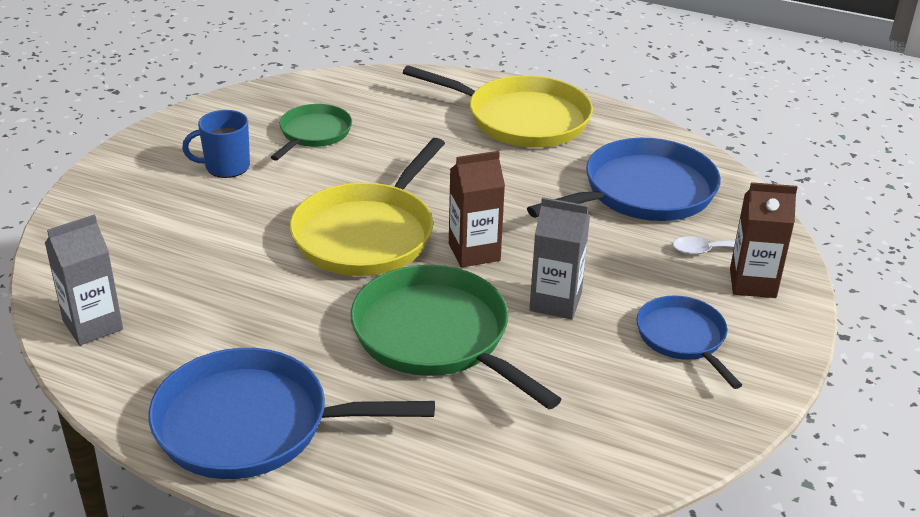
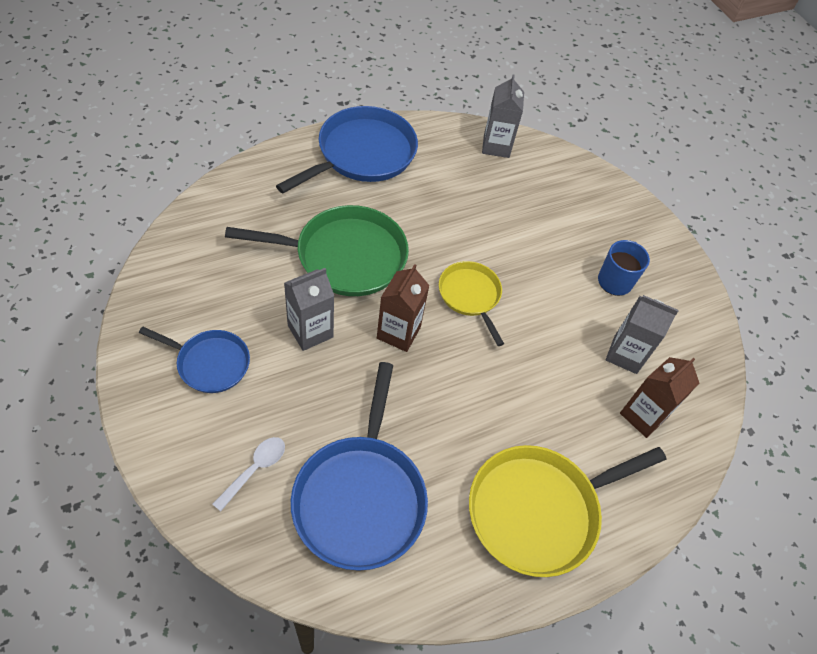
camera: 125 degrees right, 20 degrees up
green pan [271,104,352,161] -> grey carton [606,295,679,374]
yellow pan [290,138,445,276] -> yellow pan [439,261,504,346], size x0.58
brown carton [730,182,798,298] -> brown carton moved to [620,357,699,438]

